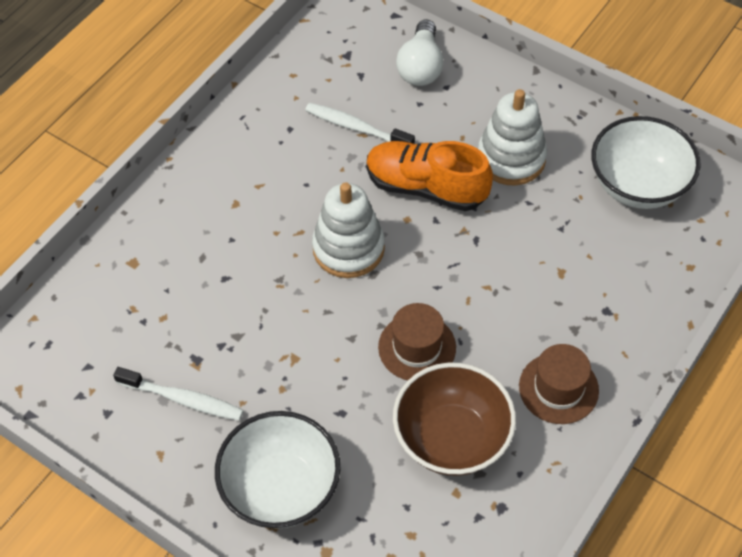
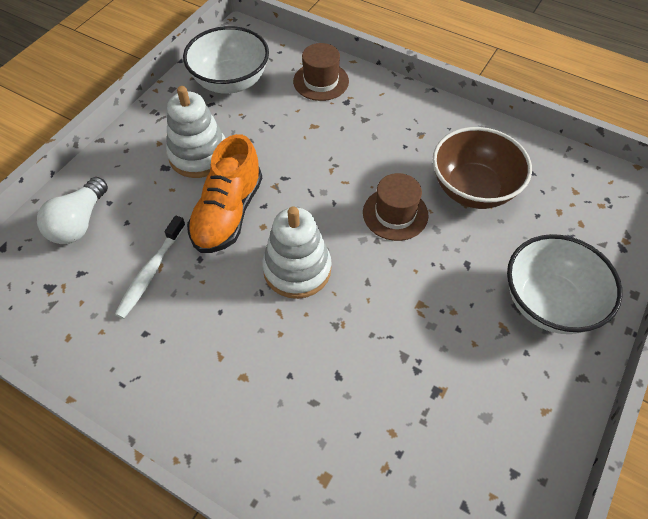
camera: 95 degrees left, 0 degrees up
white toothbrush [113,367,244,421] -> none
white light bulb [396,19,444,86] -> white light bulb turned 105 degrees clockwise [37,177,108,244]
brown hat [519,344,599,424] -> brown hat moved to [293,43,349,101]

